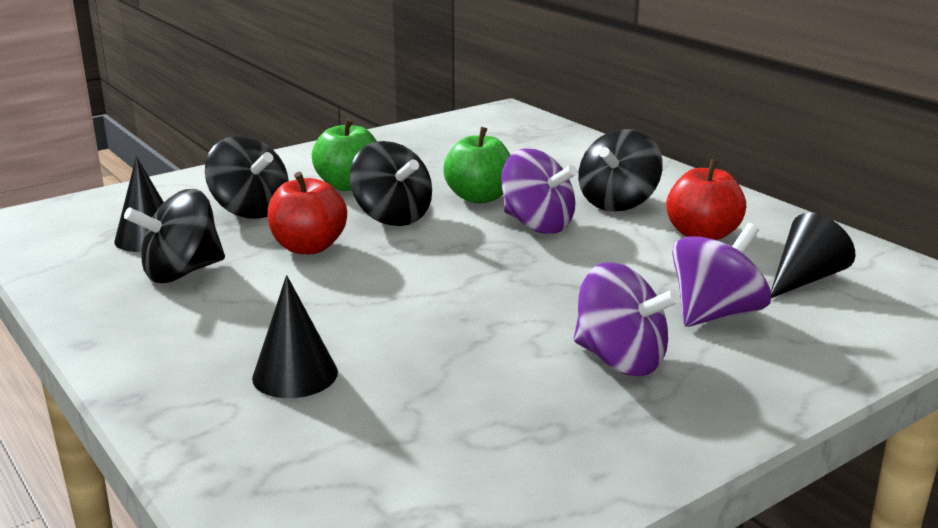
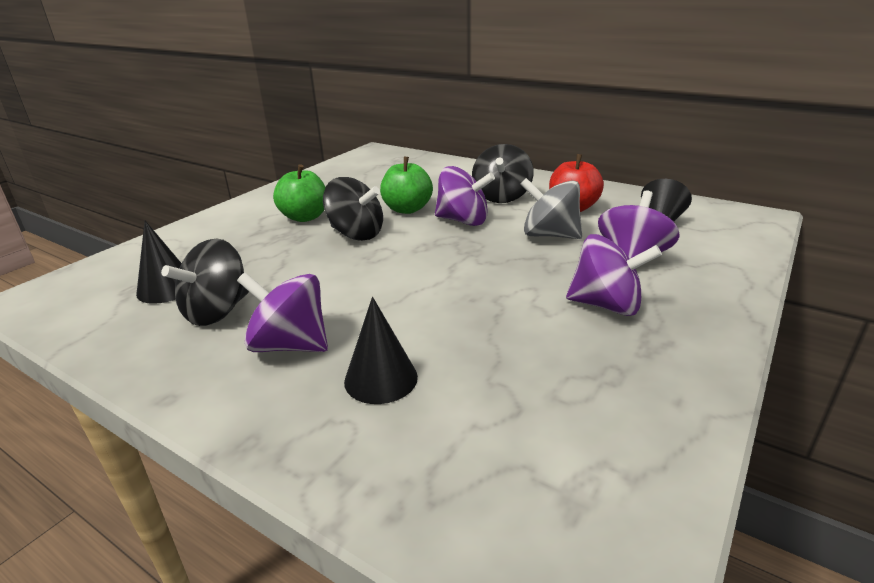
camera: 20 degrees left, 5 degrees up
black spinning top [205,136,289,219] -> none
red apple [267,172,347,254] -> none
none -> purple spinning top [237,272,328,352]
none -> grey spinning top [520,178,582,239]

